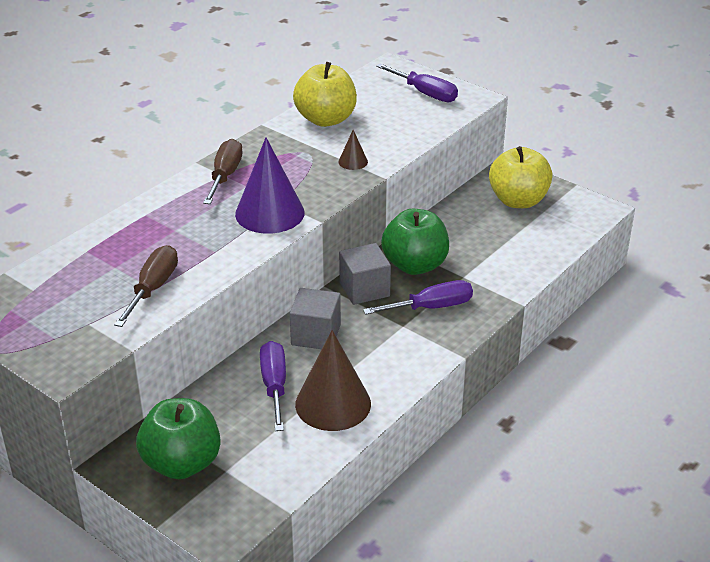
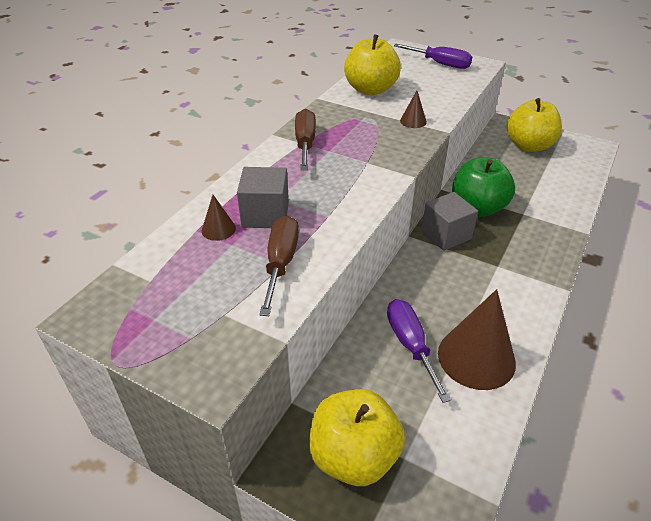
camera: 10 degrees left, 5 degrees up
green apple [136,398,221,479] -> yellow apple [309,389,405,486]
purple cone [235,137,305,233] -> none
grey cube [290,288,341,349] -> grey cube moved to [237,167,289,228]
purple screwdriver [363,280,473,315] -> none
none -> brown cone [202,195,236,241]

